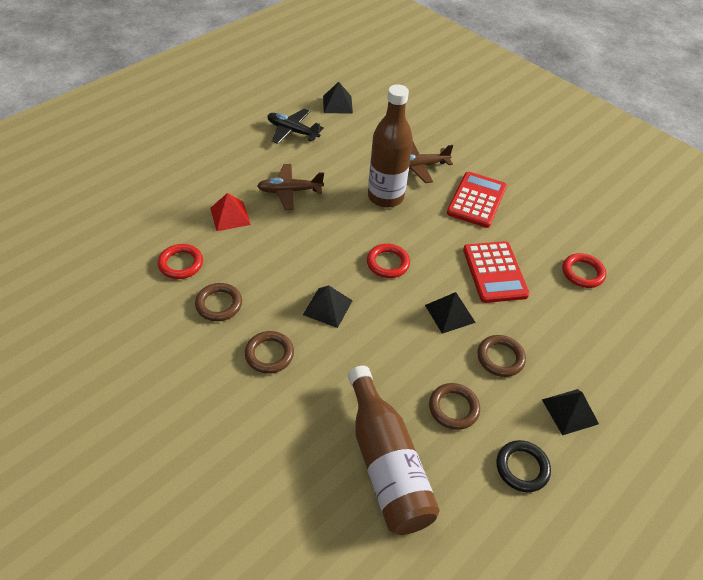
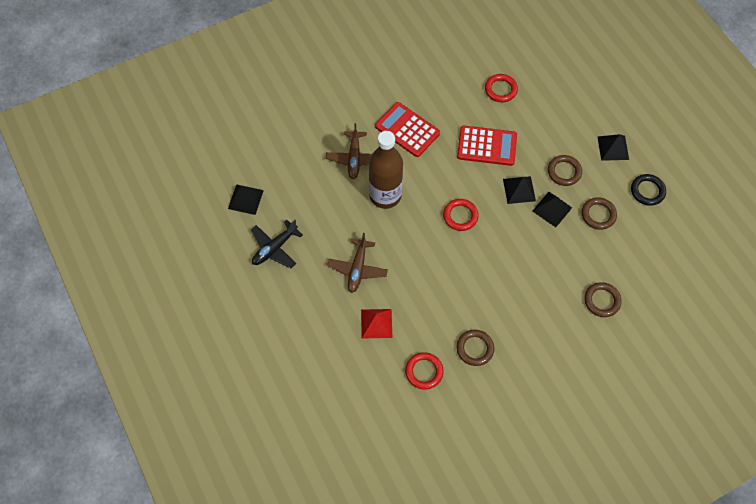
camera: 70 degrees left, 15 degrees up
brown ring [245,331,294,374] -> brown ring moved to [584,282,622,317]
black pyramid [303,285,353,328] -> black pyramid moved to [533,192,572,227]
brown bottle [348,366,440,535] -> none

